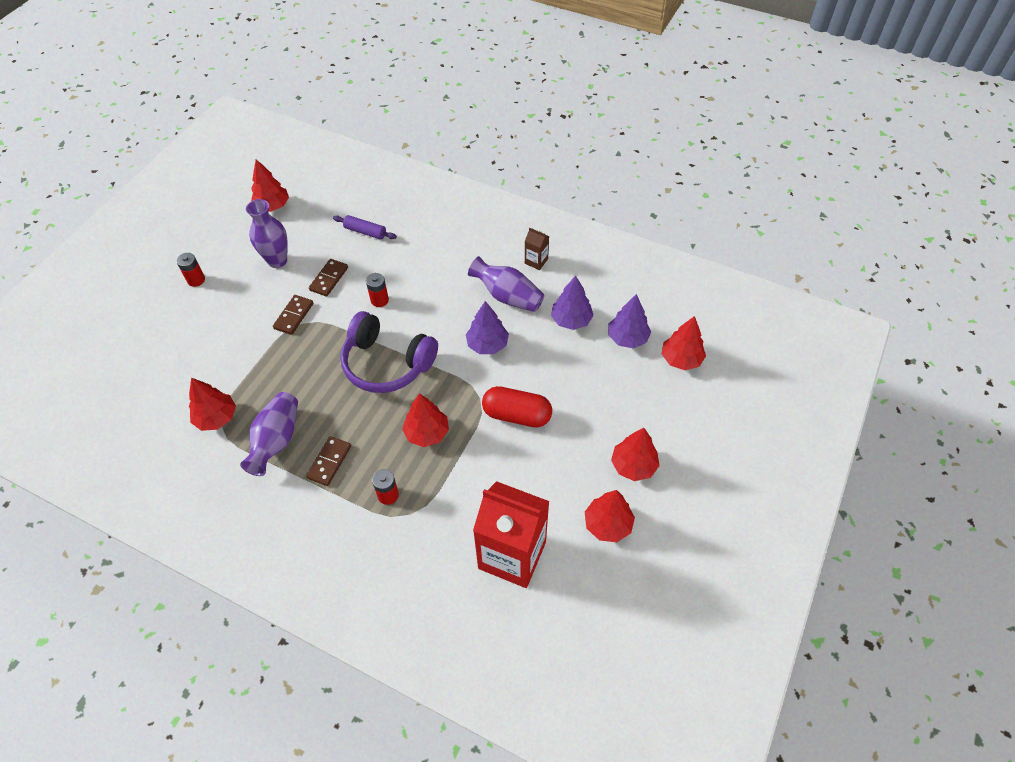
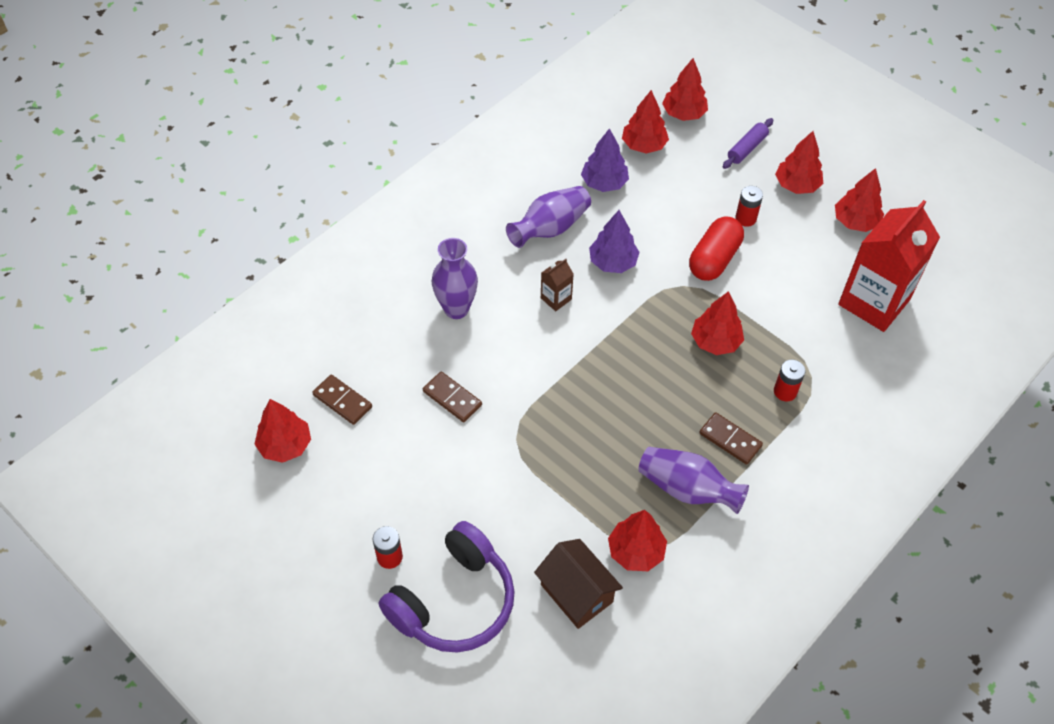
camera: 75 degrees left, 0 degrees up
purple vase [246,199,288,268] -> purple vase moved to [432,238,478,319]
brown domino [273,295,313,335] -> brown domino moved to [312,374,372,425]
purple rolling pin [333,215,397,240] -> purple rolling pin moved to [723,118,773,169]
purple headphones [340,311,438,393] -> purple headphones moved to [379,521,515,653]
red battery [366,273,389,307] -> red battery moved to [735,186,763,227]
brown carton [525,228,549,270] -> brown carton moved to [541,259,574,311]
purple tree [608,294,651,348] -> red tree [622,90,669,154]
none -> brown house [534,539,623,629]

